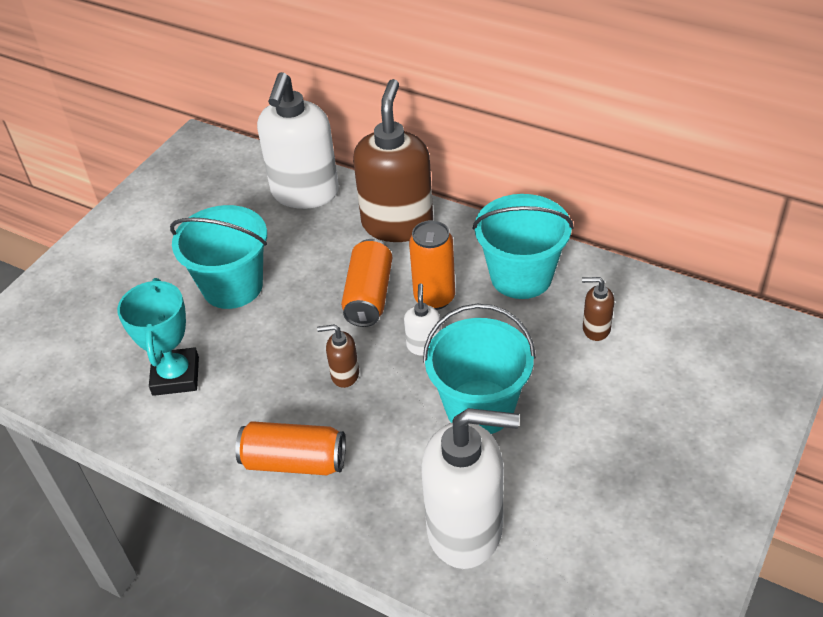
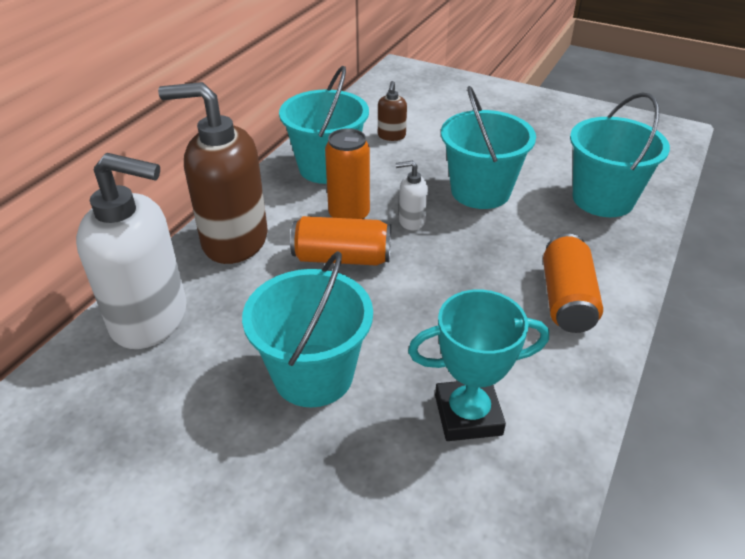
camera: 95 degrees left, 5 degrees down
brown soap dispenser [317,325,359,388] -> none
white soap dispenser [421,408,519,569] -> turquoise bucket [570,92,670,217]

